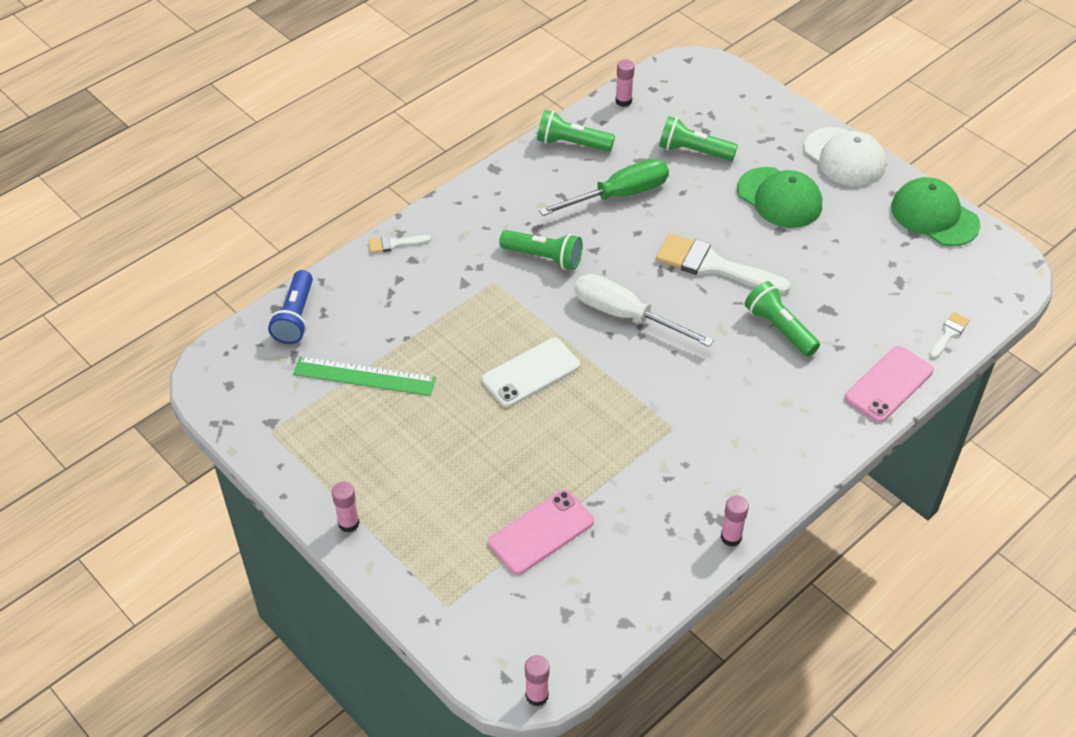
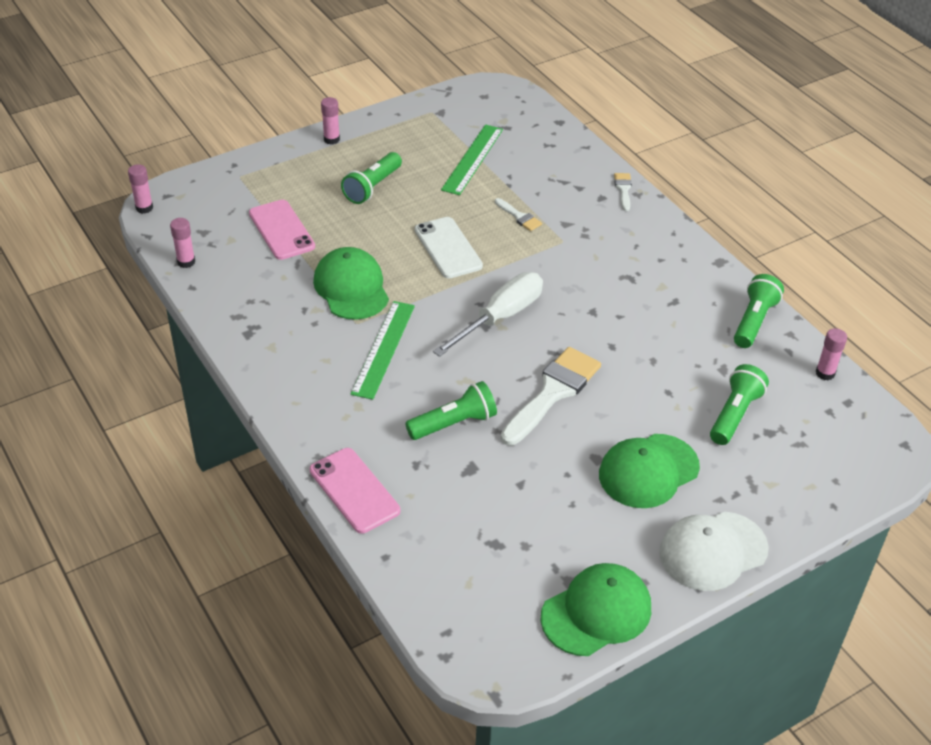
camera: 100 degrees right, 5 degrees down
blue flashlight [268,270,313,344] -> none
green flashlight [499,230,583,270] -> green flashlight moved to [341,152,402,204]
green screwdriver [539,159,669,216] -> none
pink glue stick [721,495,749,547] -> pink glue stick moved to [170,218,195,268]
white brush [930,312,970,358] -> white brush moved to [495,198,542,231]
none -> green cap [313,247,389,320]
none -> green ruler [351,301,415,400]

